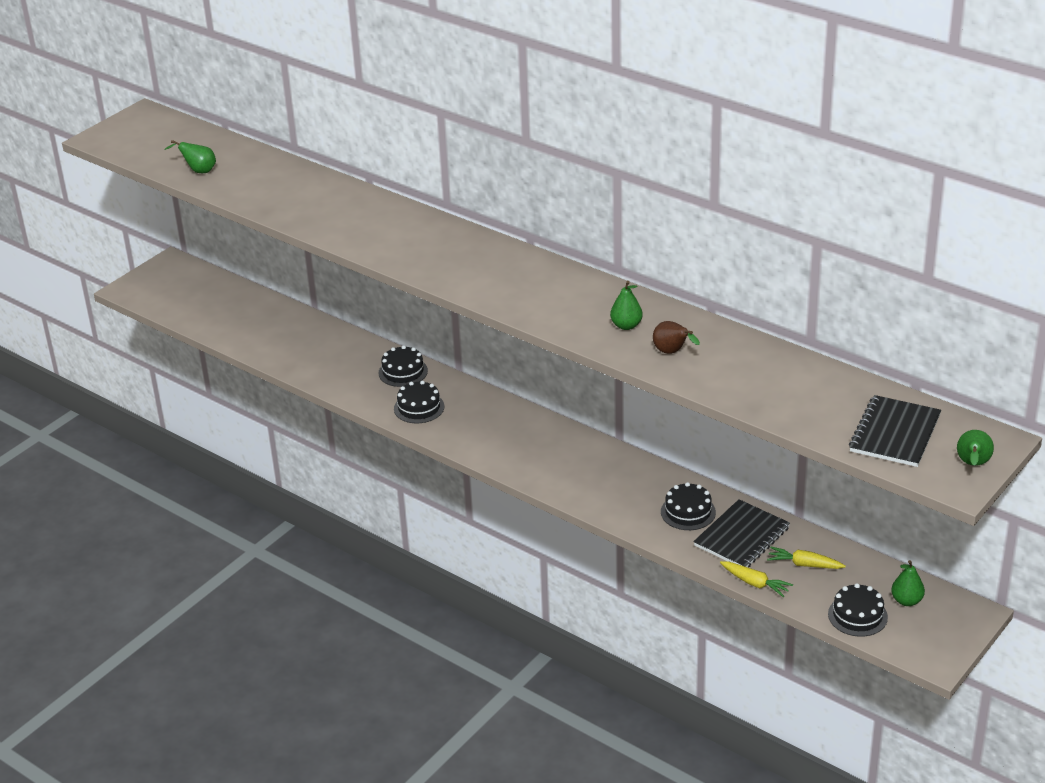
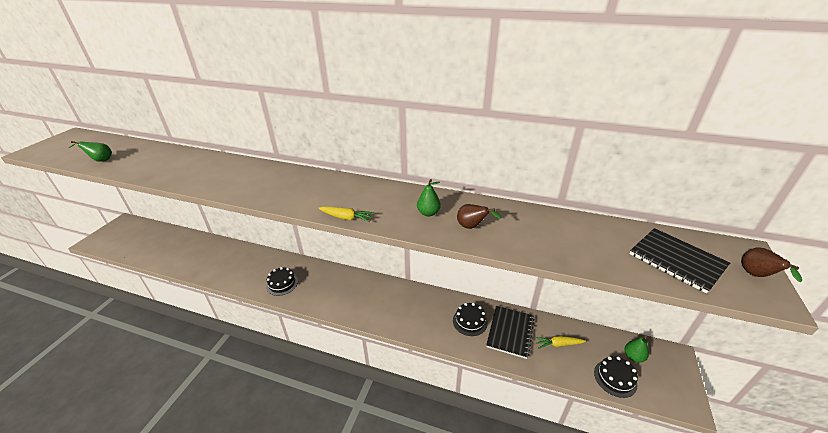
camera: 20 degrees left, 0 degrees up
black cake [378,345,428,387] -> none
yellow carrot [720,561,793,597] -> yellow carrot moved to [319,206,374,222]
black notebook [849,395,941,467] -> black notebook turned 45 degrees counterclockwise [629,228,730,294]
green pear [957,430,994,466] -> brown pear [741,247,802,282]

